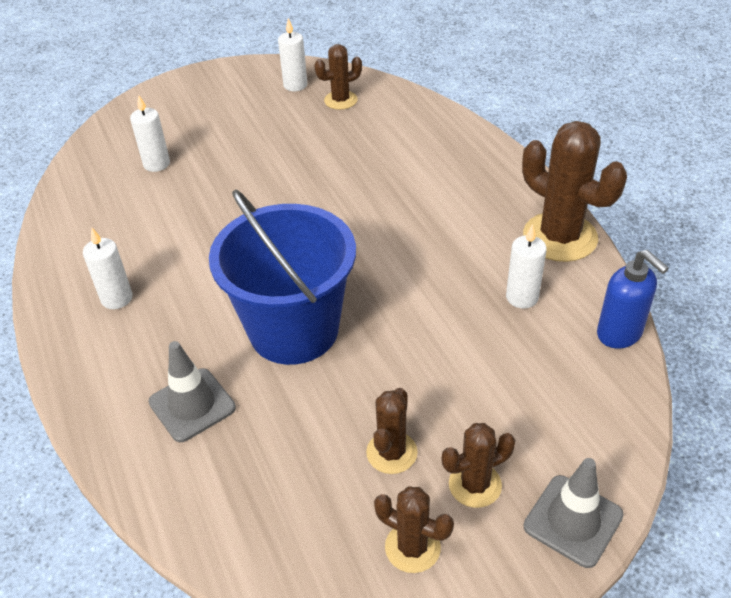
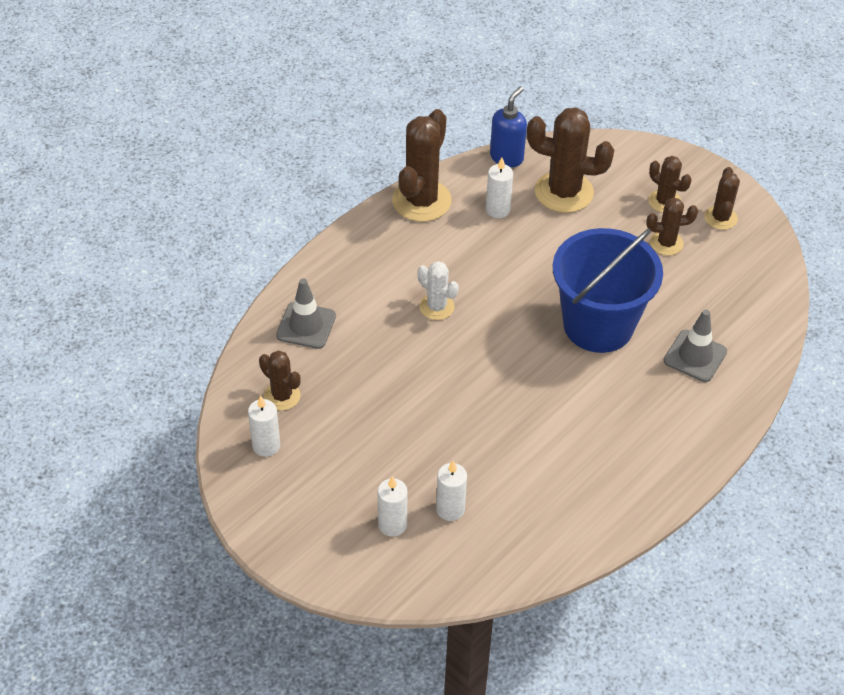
camera: 115 degrees left, 5 degrees up
white candle [83,227,133,309] -> white candle moved to [378,476,408,537]
grey traffic cone [524,458,624,568] -> grey traffic cone moved to [276,278,336,349]
none -> white cactus [418,261,459,320]
none -> brown cactus [527,108,614,213]

